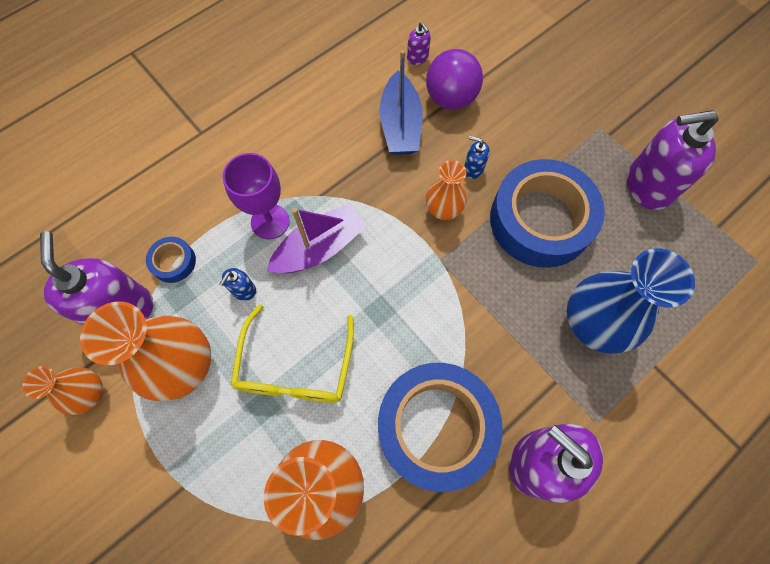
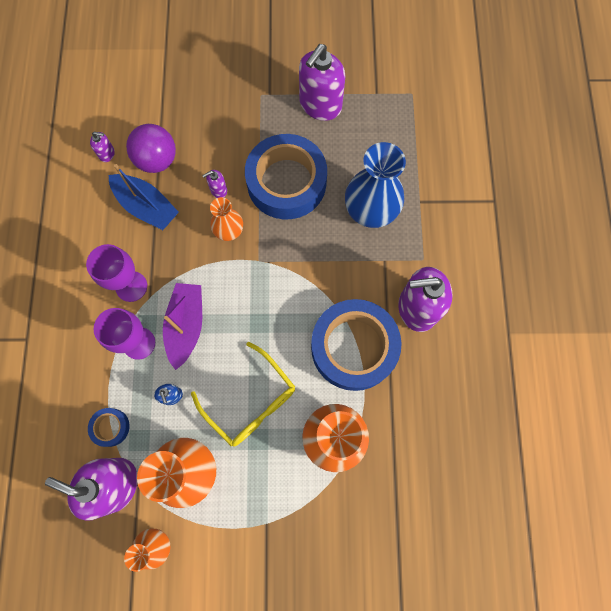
camera: 50 degrees left, 5 degrees up
blue soap dispenser [464,136,490,179] -> purple soap dispenser [202,170,227,198]
none -> purple goblet [86,244,147,302]

